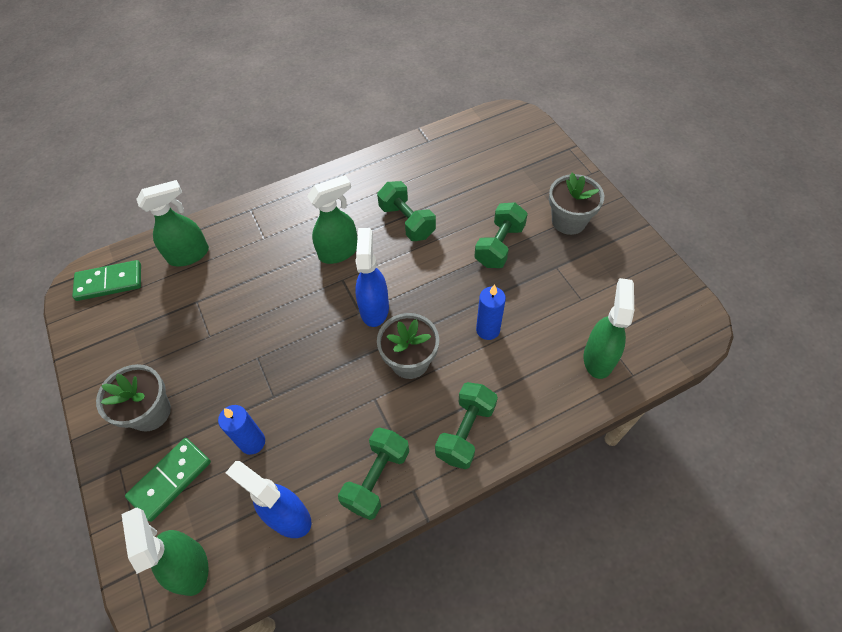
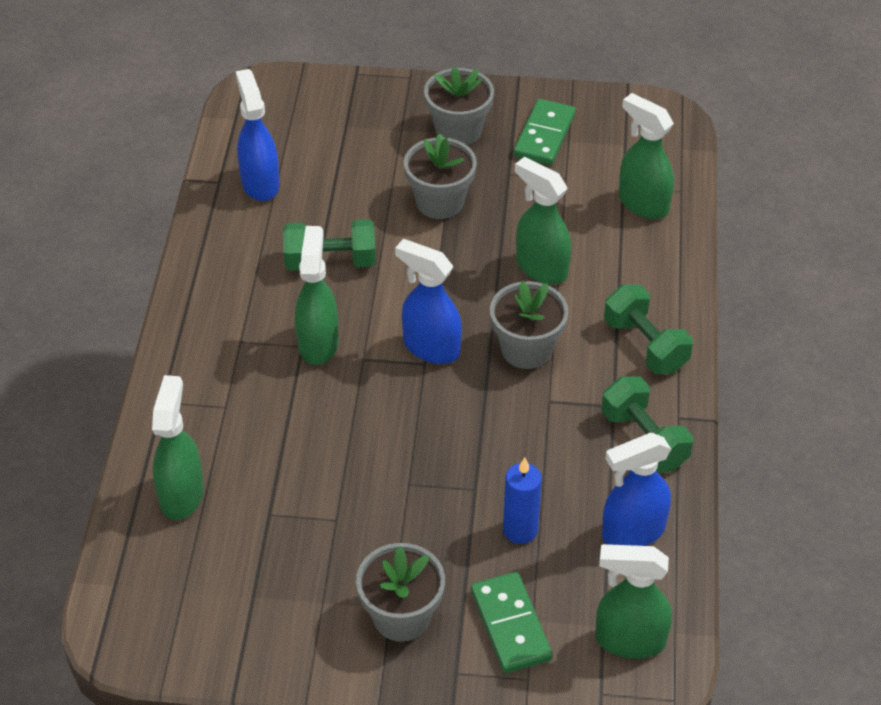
camera: 60 degrees left, 10 degrees down
green domino [72,260,141,301] -> green domino moved to [514,99,576,165]
green dumbbell [474,202,528,268] -> grey flower pot [404,134,477,219]
blue candle [476,284,506,340] -> green spray bottle [515,157,571,284]
none -> blue spray bottle [236,69,280,201]

